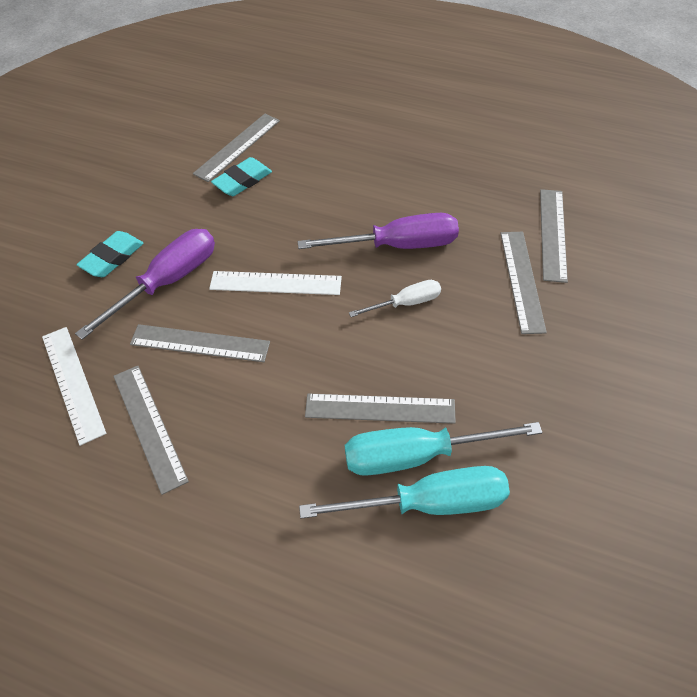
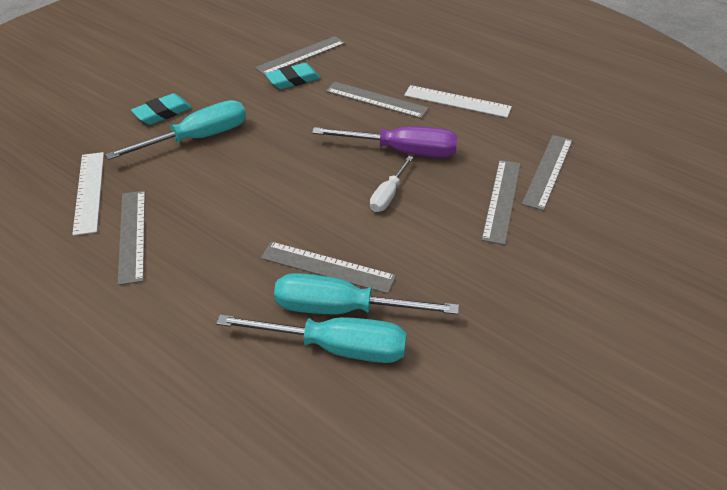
camera: 15 degrees right, 10 degrees down
purple screwdriver [75,229,215,340] -> turquoise screwdriver [105,100,246,160]
grey ruler [130,324,270,362] -> grey ruler moved to [326,82,429,119]
white ruler [209,271,342,295] -> white ruler moved to [404,85,512,118]
white screwdriver [349,280,441,317] -> white screwdriver turned 120 degrees clockwise [370,156,413,212]

